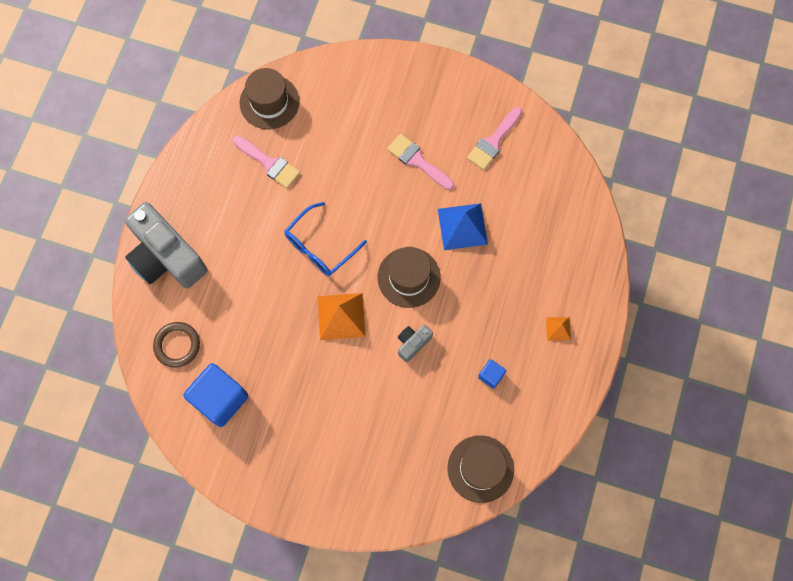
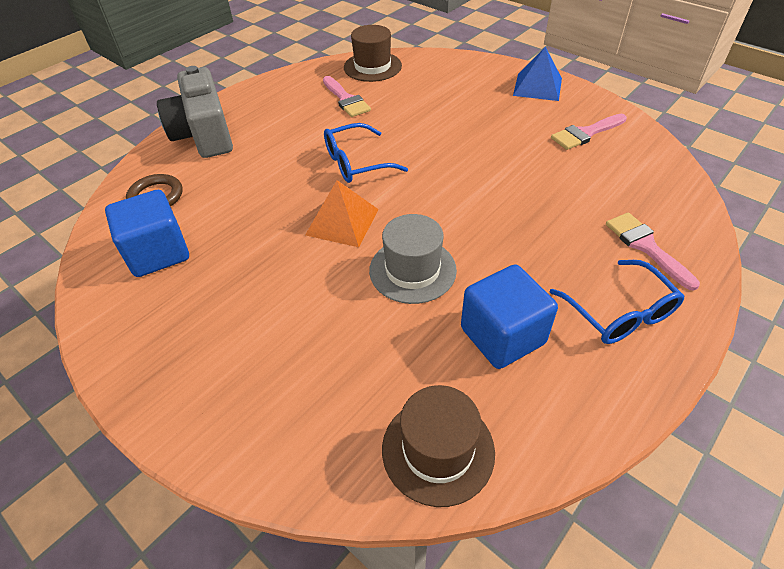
camera: 25 degrees right, 25 degrees down
brown hat [378,247,441,308] -> none
pink brush [387,134,454,190] -> pink brush moved to [606,213,700,291]
grey camera [398,325,433,362] -> grey hat [369,214,457,304]
blue pyramid [438,203,488,250] -> blue pyramid moved to [513,47,562,101]
blue cube [478,359,506,389] -> blue cube [461,265,558,369], size x2.14
orange pyramid [546,317,571,341] -> blue glasses [550,260,685,344]

